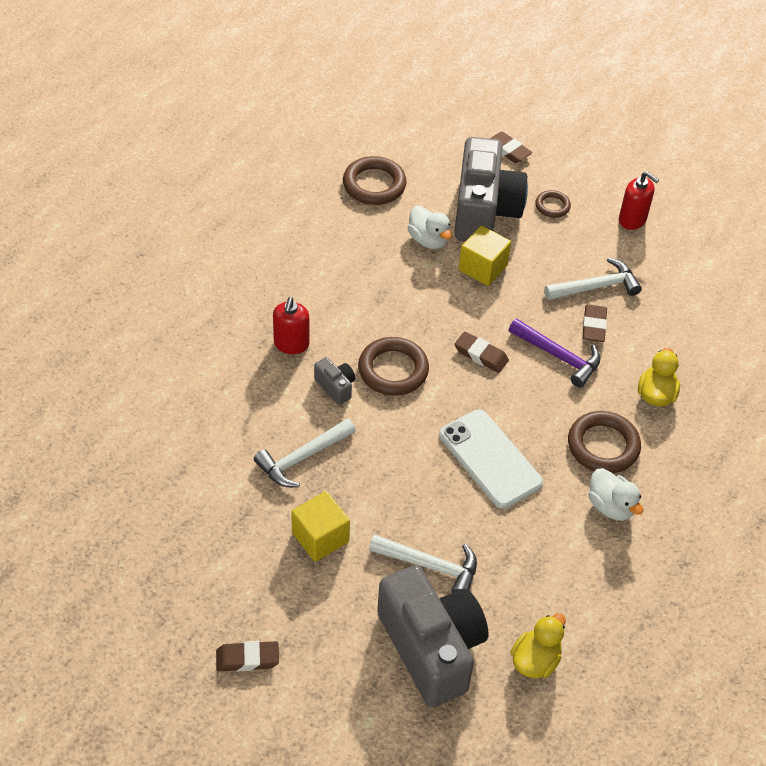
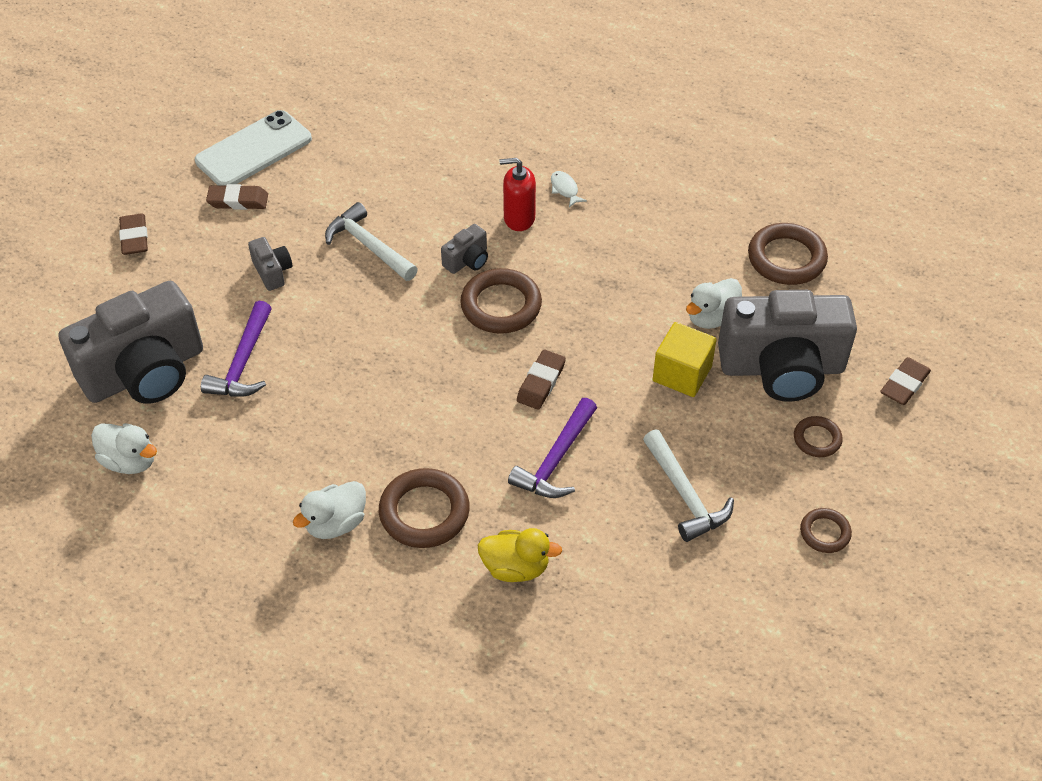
camera: 85 degrees right, 0 degrees up
yellow cube [291,491,350,562] -> grey camera [248,237,292,291]
white hammer [369,534,477,593] -> purple hammer [201,301,272,397]
white phone [439,409,543,509] -> white phone moved to [195,110,312,186]
yellow duck [510,613,566,678] -> white duck [91,423,157,474]
brown eraser [582,304,607,342] -> brown eraser moved to [206,184,268,210]
red soap dispenser [619,171,659,230] -> brown ring [800,508,852,553]
none -> white fish [551,171,587,207]

